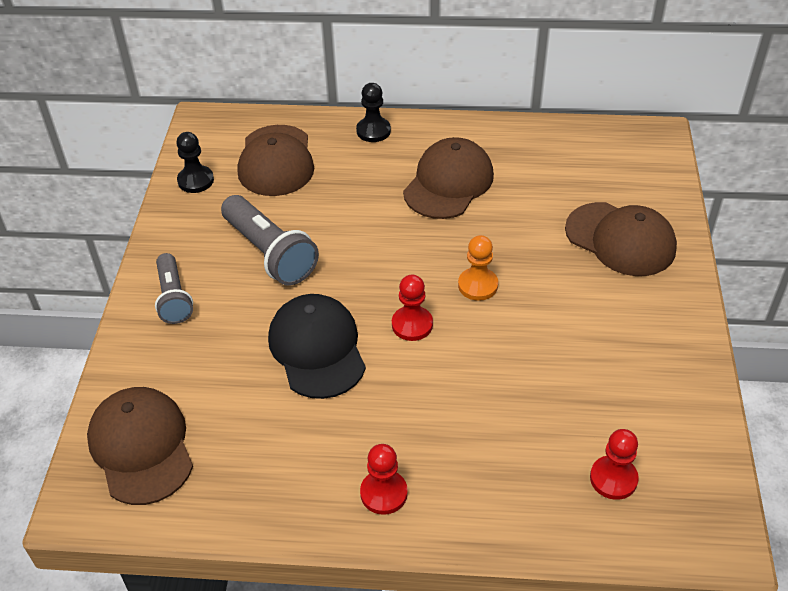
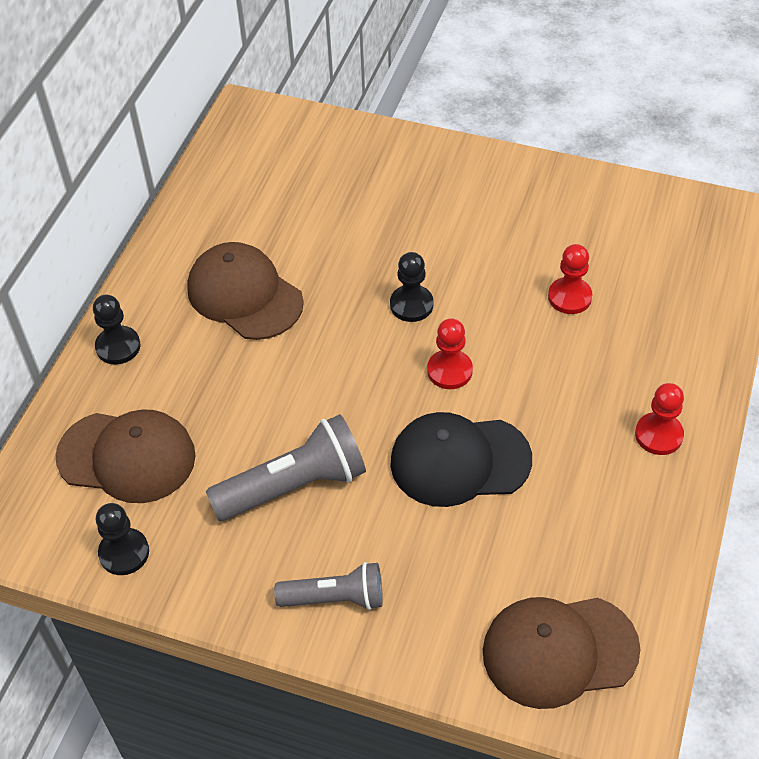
camera: 75 degrees left, 5 degrees up
orange pawn [458,235,498,301] -> black pawn [390,252,434,322]
brown cap [565,202,677,276] -> none
red pawn [590,429,639,500] -> red pawn moved to [548,244,592,314]

